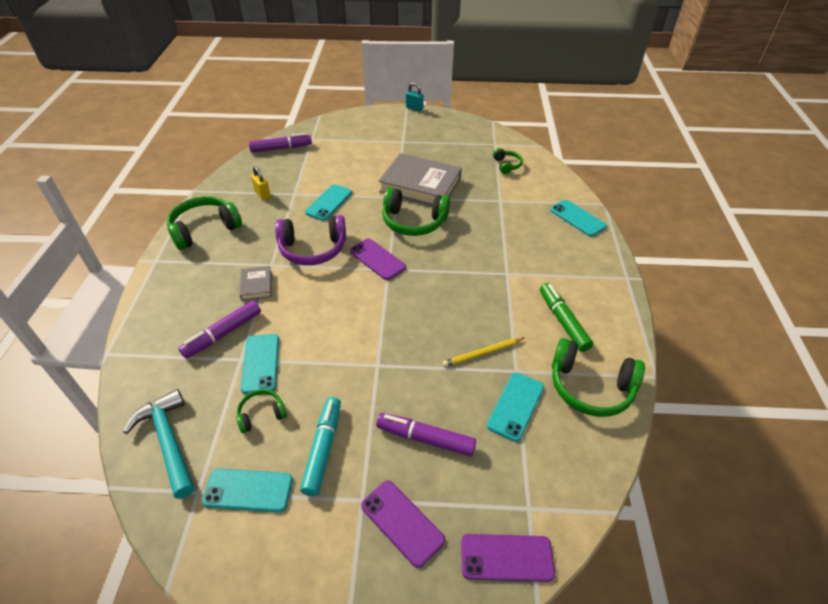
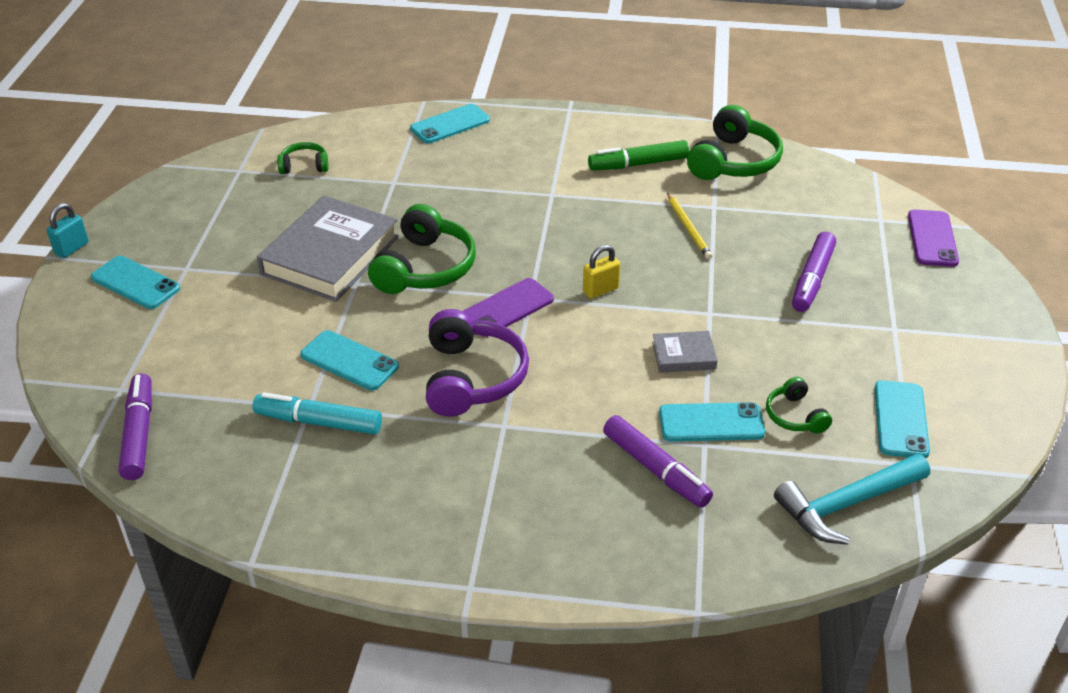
camera: 85 degrees left, 5 degrees down
green headphones [167,196,242,250] -> none
grey book [240,266,272,301] -> grey book moved to [652,331,717,373]
yellow padlock [251,166,271,200] -> yellow padlock moved to [583,245,620,299]
turquoise marker [300,397,341,496] -> turquoise marker moved to [253,392,382,435]
purple phone [361,481,445,568] -> none
turquoise phone [487,372,544,442] -> turquoise phone moved to [91,256,180,309]

